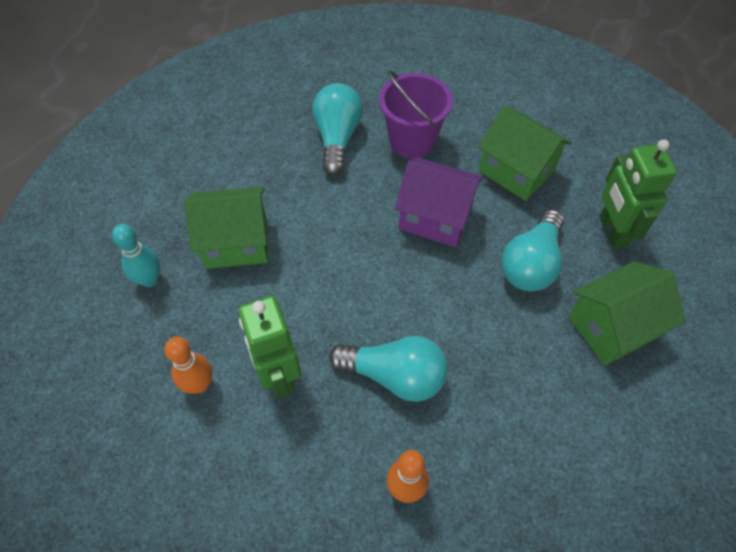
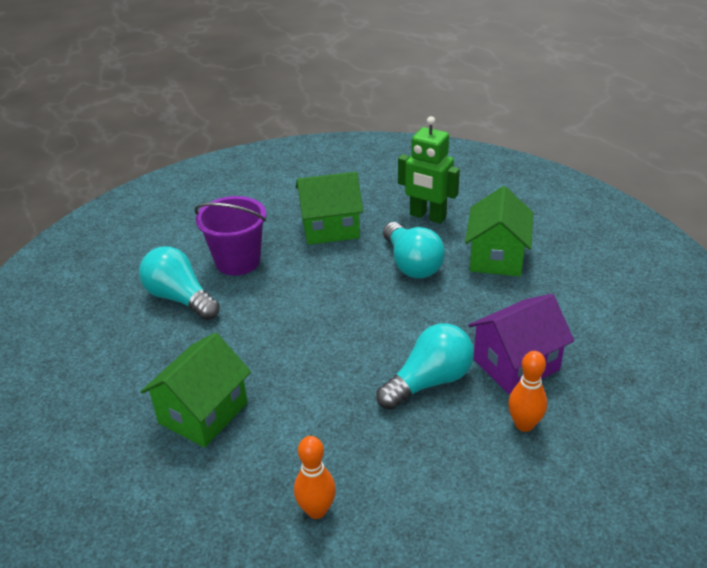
camera: 50 degrees left, 20 degrees down
turquoise bowling pin [112,224,160,287] -> none
green robot [238,296,301,398] -> none
purple house [394,158,483,247] -> purple house moved to [468,294,574,395]

